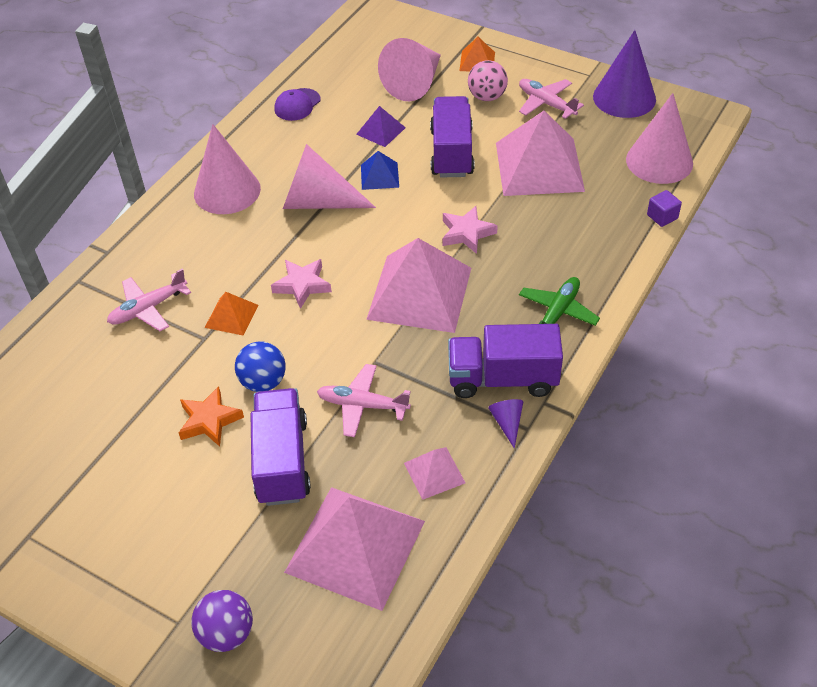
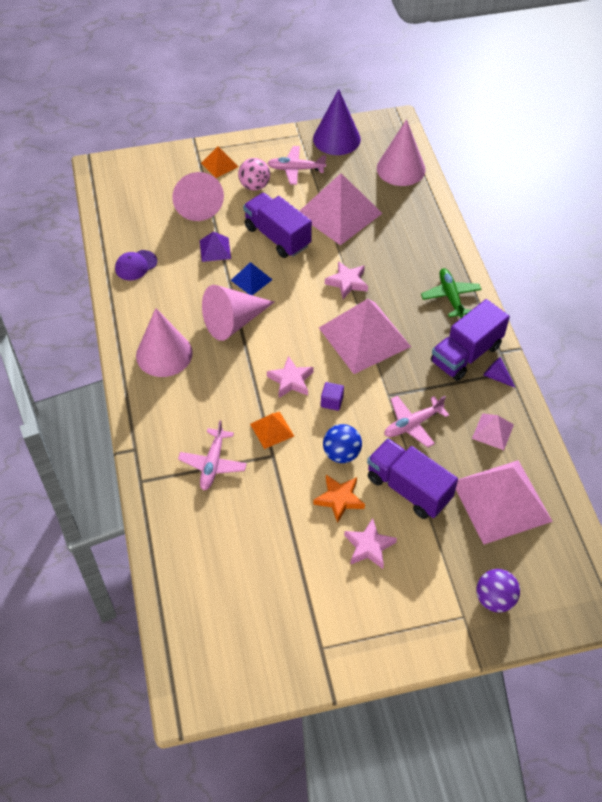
camera: 45 degrees left, 5 degrees up
purple cap [274,88,321,121] -> purple cap turned 60 degrees clockwise [115,250,157,280]
purple cube [647,190,682,227] -> purple cube moved to [321,382,344,411]
none -> pink star [344,518,397,569]

